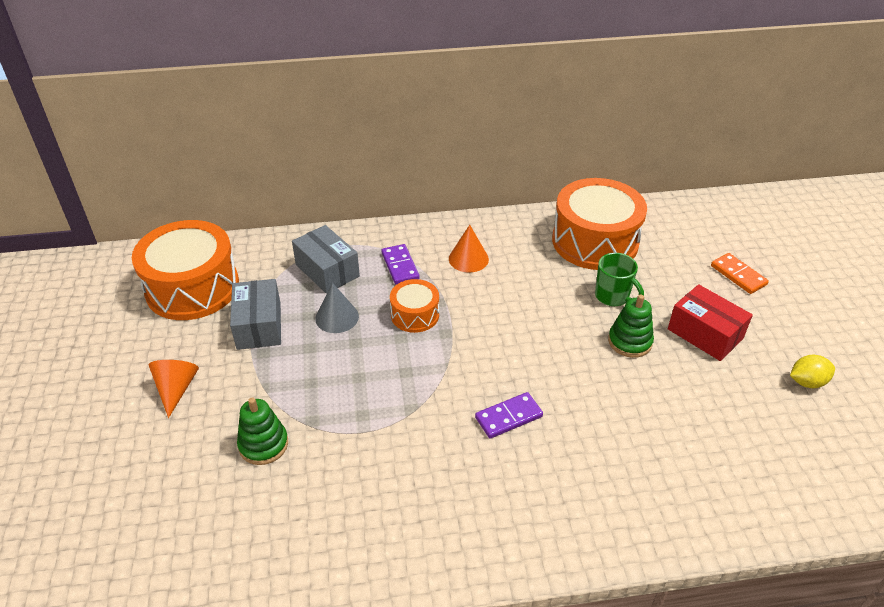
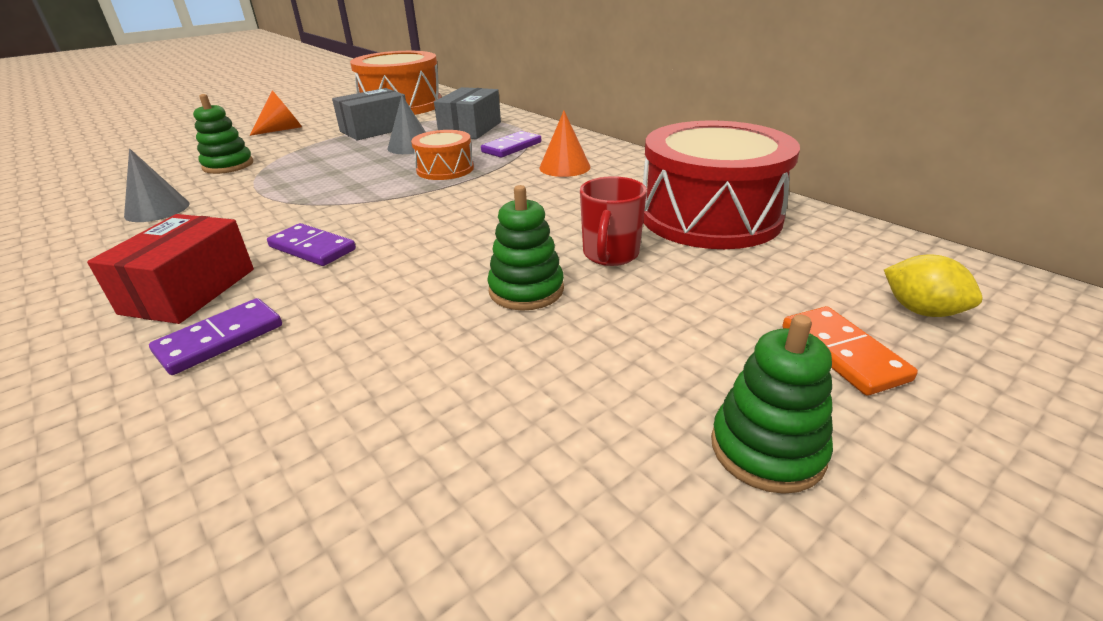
camera: 60 degrees right, 10 degrees down
orange drum [552,178,647,270] -> red drum [643,121,800,249]
green mug [595,253,644,306] -> red mug [580,176,647,266]
red box [668,284,753,361] -> red box moved to [87,214,254,324]
orange domino [711,253,769,294] -> orange domino turned 45 degrees counterclockwise [782,306,918,396]
yellow lemon [790,355,835,388] -> yellow lemon moved to [884,255,983,317]
none -> grey cone [124,148,190,222]
none -> purple domino [149,298,282,375]
none -> green stacking toy [711,315,833,494]

